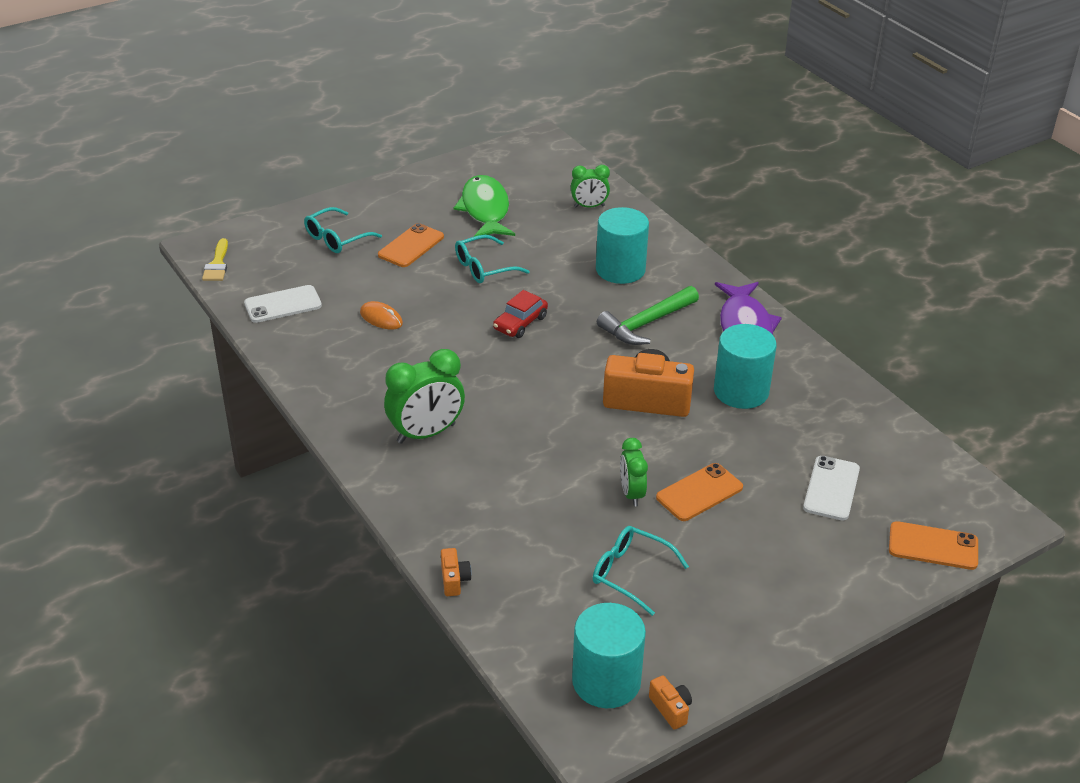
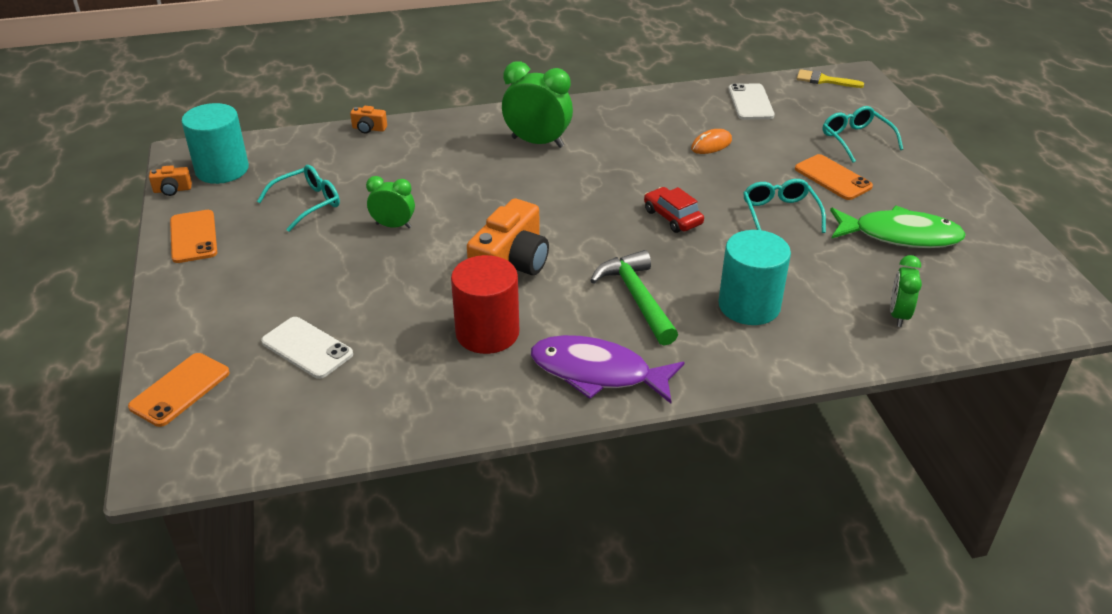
camera: 110 degrees right, 0 degrees up
green clock [384,349,465,444] -> green clock turned 120 degrees clockwise [502,61,573,148]
orange phone [656,463,743,521] -> orange phone moved to [170,210,217,263]
turquoise cylinder [714,324,777,409] -> red cylinder [451,255,519,354]

